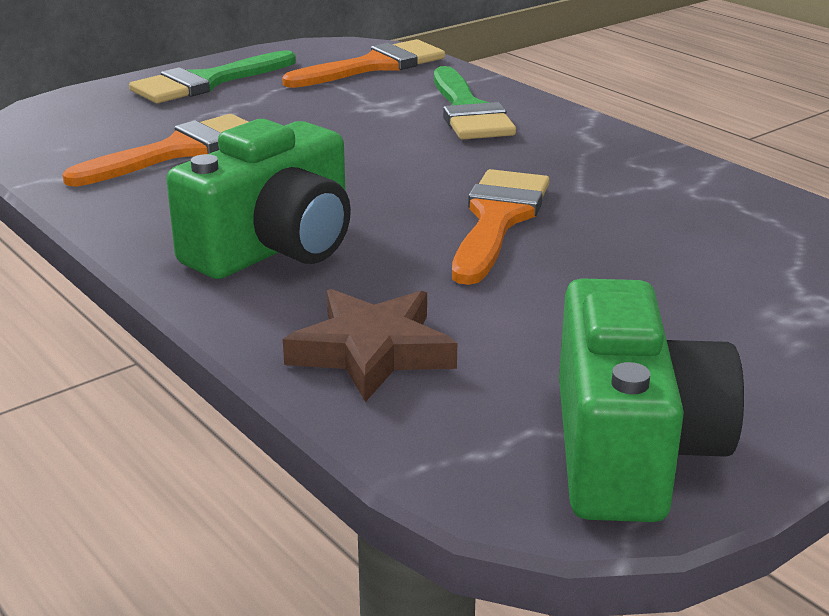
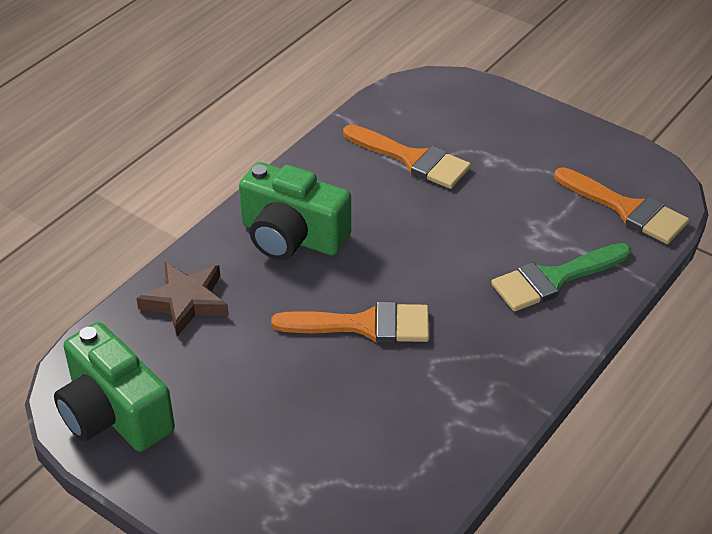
camera: 75 degrees right, 15 degrees up
green brush [129,50,296,103] -> none
green camera [559,278,744,522] -> green camera turned 60 degrees clockwise [54,322,175,452]

